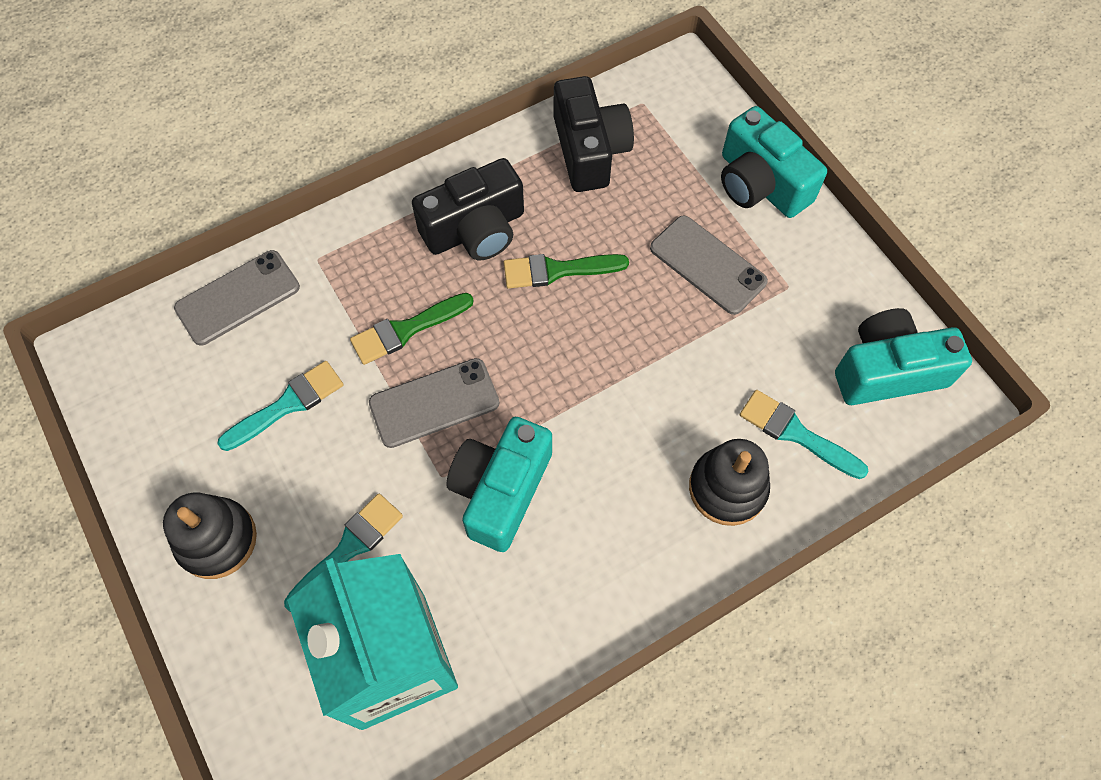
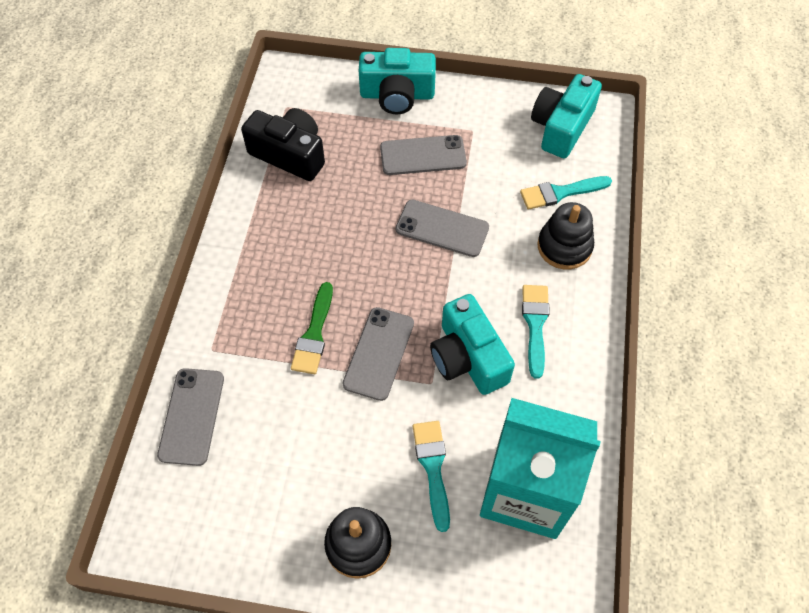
camera: 50 degrees left, 5 degrees down
turquoise brush [217,361,344,451] -> turquoise brush moved to [522,285,550,379]
black camera [412,158,524,260] -> none
green brush [504,254,629,289] -> none
none -> grey phone [396,200,489,257]

